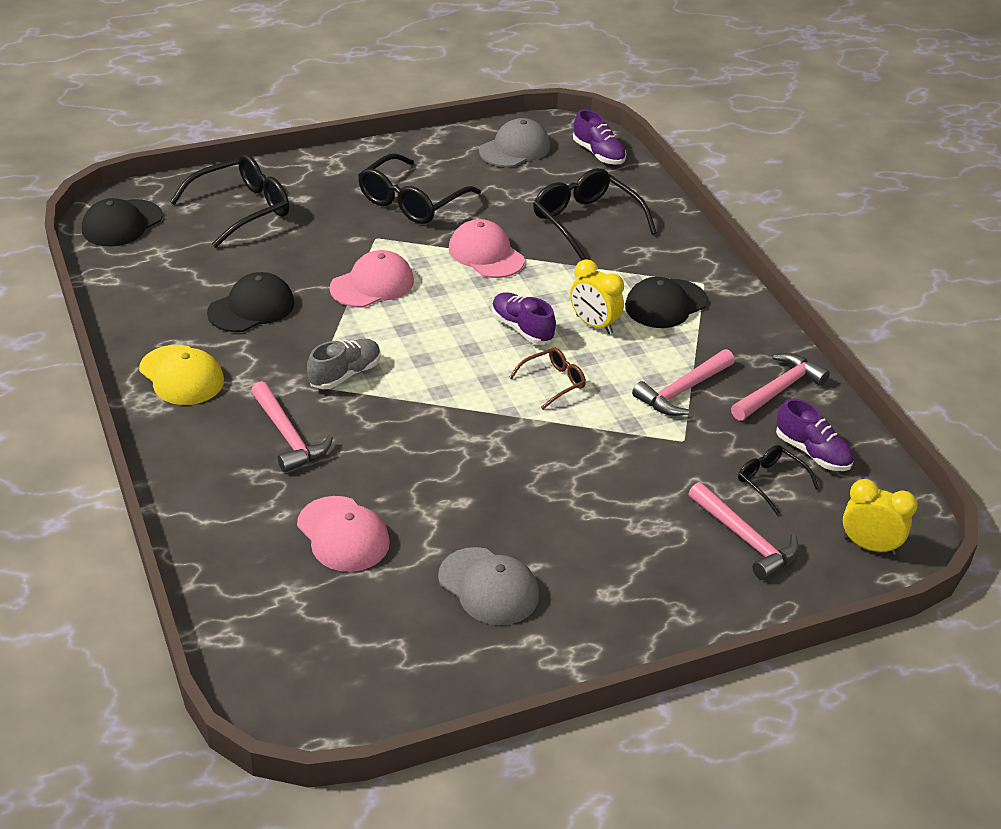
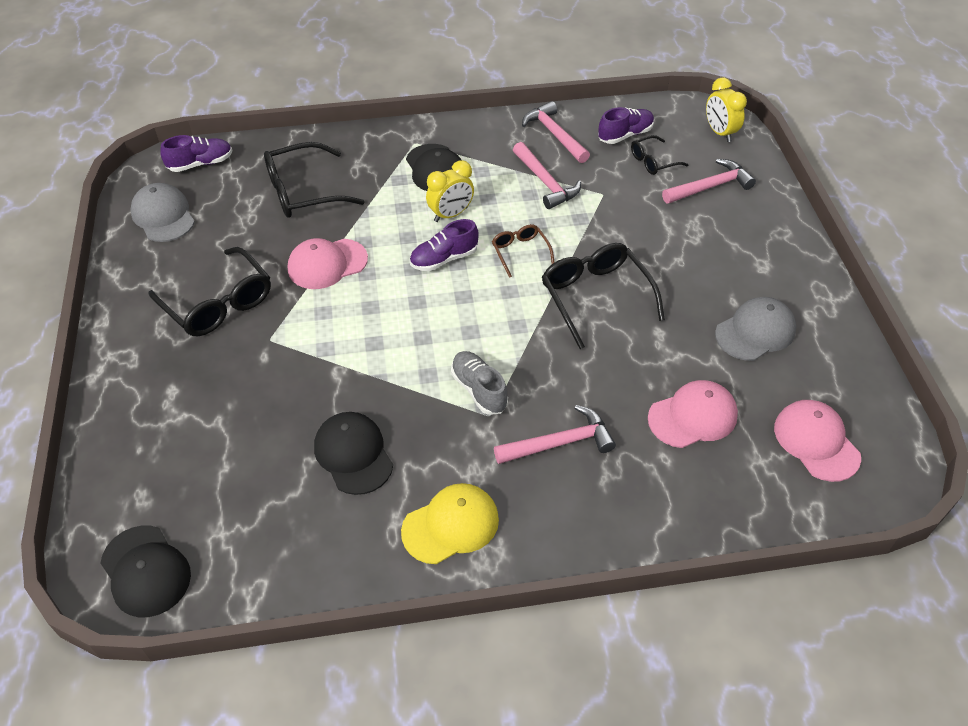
camera: 75 degrees left, 10 degrees up
black glasses [170,154,289,248] -> black glasses moved to [542,243,665,349]
pink cap [330,250,414,308] -> pink cap moved to [774,400,861,482]
yellow clock [843,479,918,555] -> yellow clock turned 60 degrees counterclockwise [706,78,747,142]

